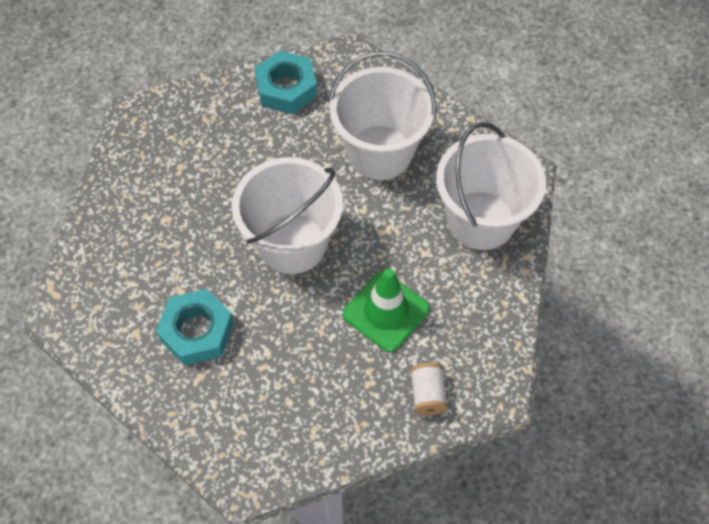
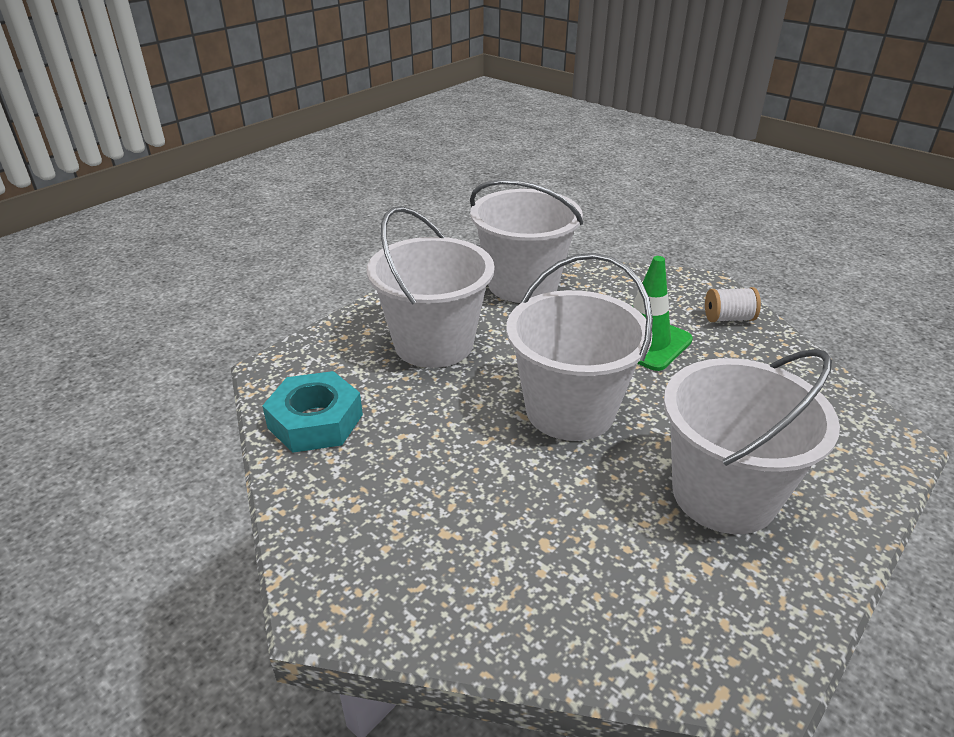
camera: 90 degrees left, 25 degrees down
turquoise nut [156,289,234,365] -> white bucket [664,349,840,534]

